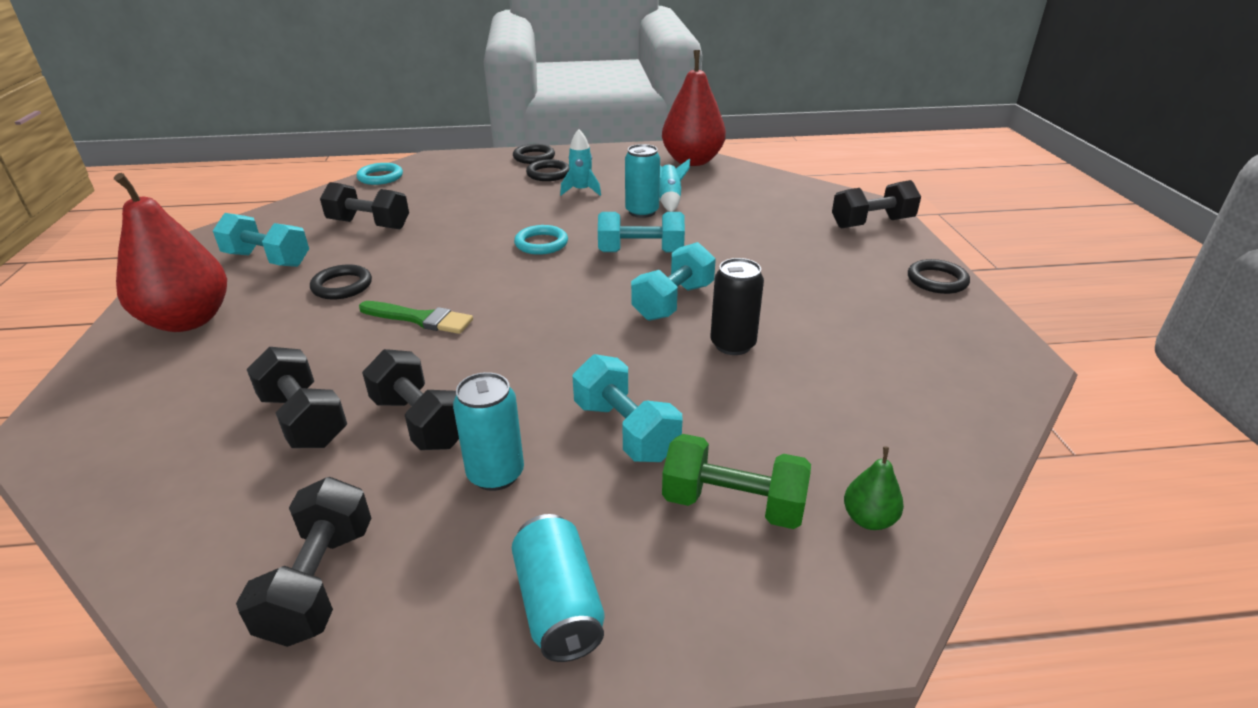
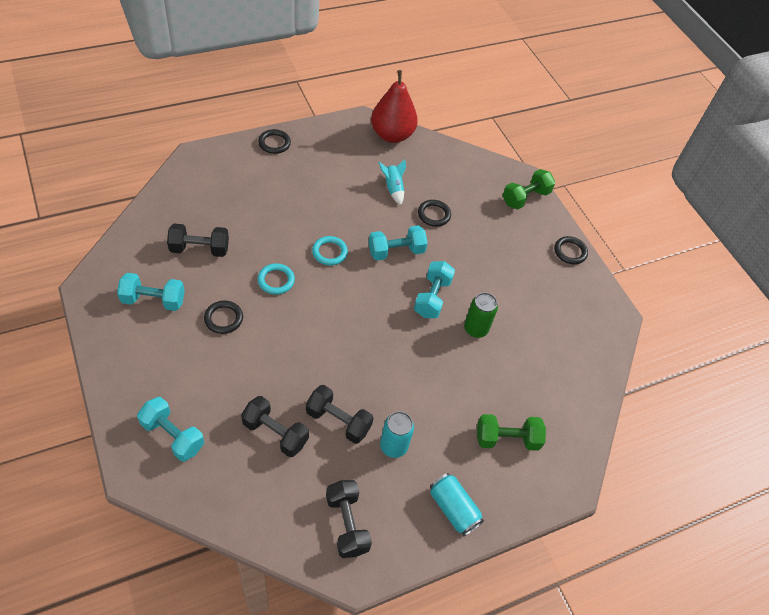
camera: 25 degrees left, 20 degrees up
red pear [114,173,227,332] -> none
turquoise ring [356,163,403,185] -> turquoise ring moved to [257,263,295,295]
green brush [359,301,473,334] -> none
black ring [526,159,570,181] -> black ring moved to [418,200,451,227]
turquoise rocket [560,129,601,196] -> none
turquoise dumbbell [572,354,682,462] -> turquoise dumbbell moved to [137,397,204,462]
turquoise can [625,144,660,218] -> none
black can [710,258,764,355] -> green can [464,293,498,338]
black dumbbell [832,180,921,228] -> green dumbbell [503,169,555,210]
green pear [844,447,904,530] -> none

